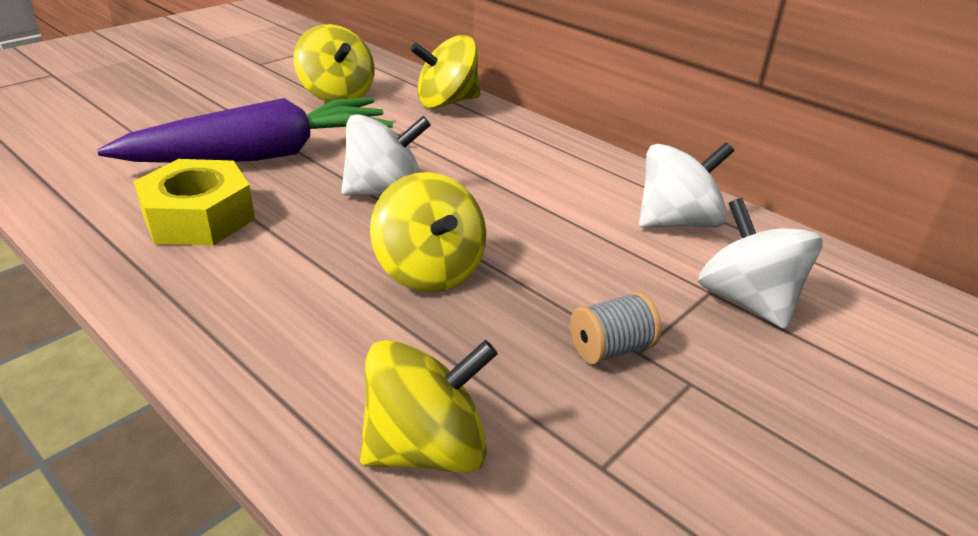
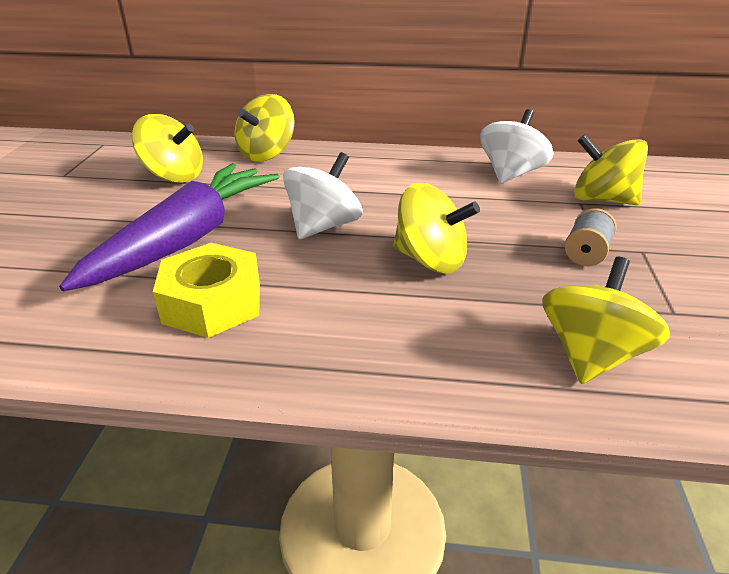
camera: 35 degrees left, 0 degrees up
white spinning top [698,198,823,329] -> yellow spinning top [574,134,648,205]

